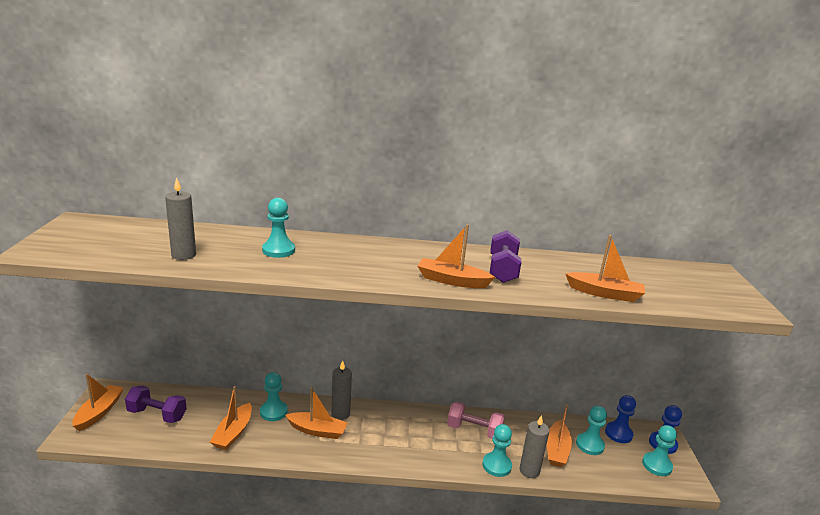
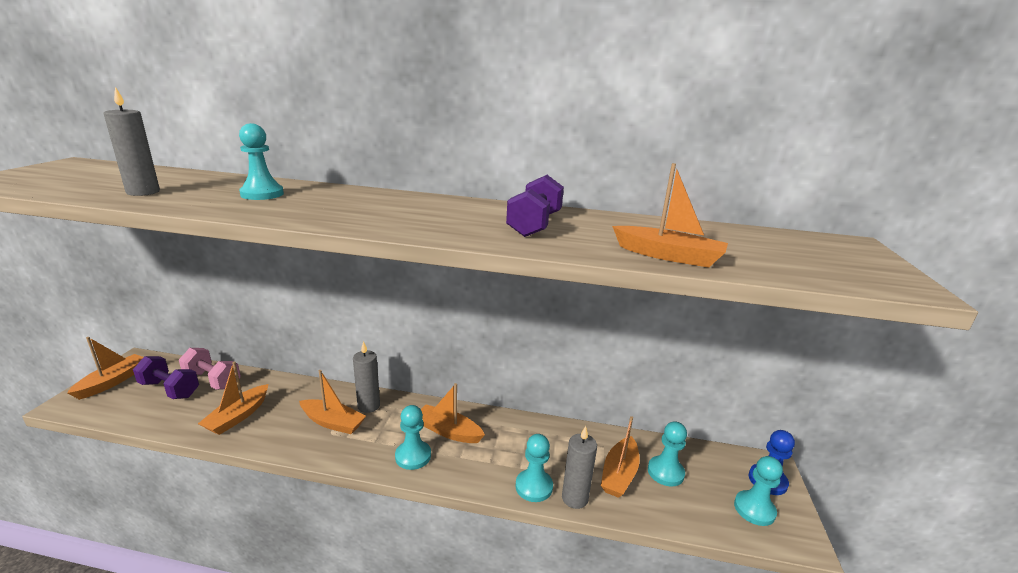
camera: 10 degrees right, 0 degrees up
turquoise pawn [260,372,288,421] -> turquoise pawn moved to [395,405,431,470]
orange boat [417,224,495,288] -> orange boat moved to [421,383,485,443]
pink dumbbell [447,401,505,439] -> pink dumbbell moved to [179,348,241,390]
blue pawn [605,395,636,443] -> none

